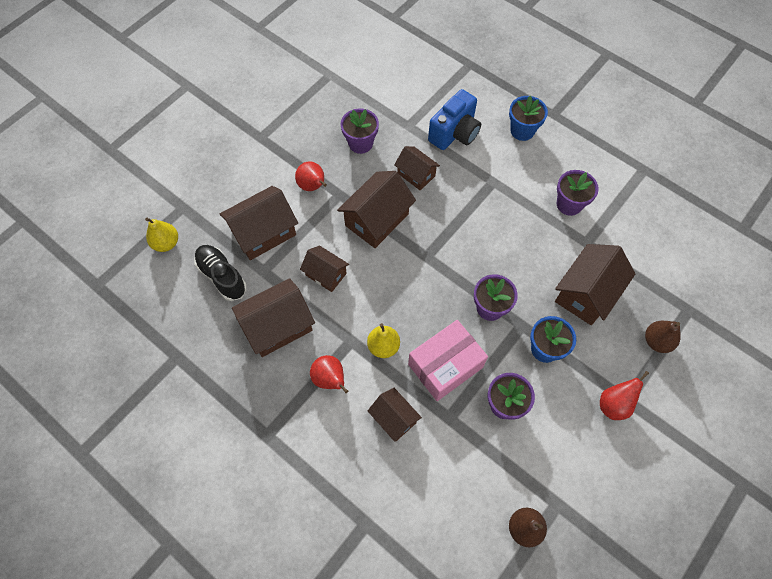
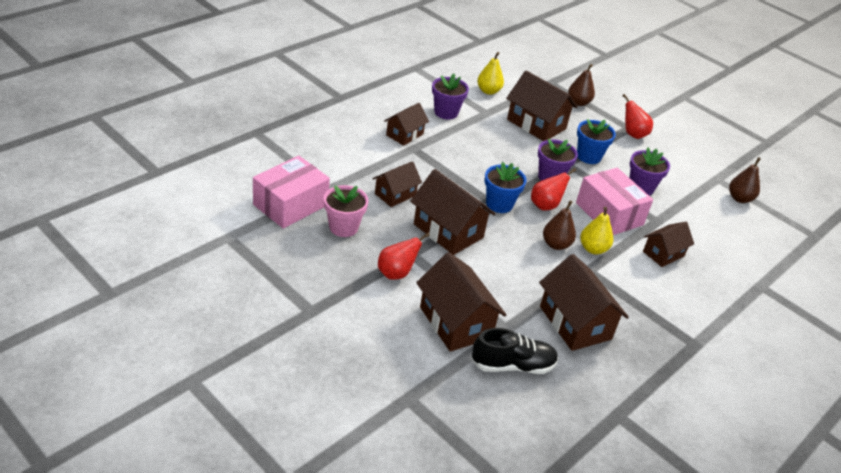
camera: 90 degrees left, 25 degrees down
yellow pear [145,218,178,252] -> yellow pear moved to [477,52,504,95]
black shoe [194,245,247,301] -> black shoe turned 150 degrees counterclockwise [471,328,558,374]
brown house [300,246,349,292] -> brown house moved to [384,103,429,146]
red pear [310,355,348,393] -> red pear moved to [531,168,576,211]
purple flower pot [341,108,379,154] -> pink flower pot [324,185,368,237]
blue camera [428,89,481,150] -> none
blue flower pot [509,96,548,141] -> blue flower pot moved to [485,162,527,213]
none -> pink box [253,156,330,229]
none -> brown pear [543,201,576,250]

